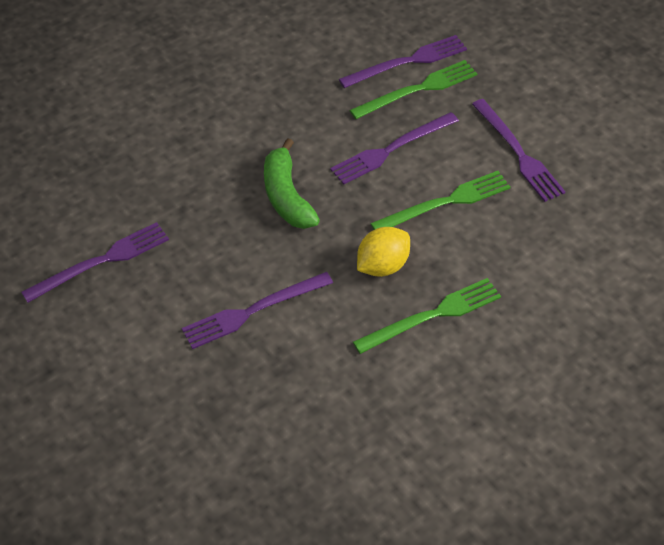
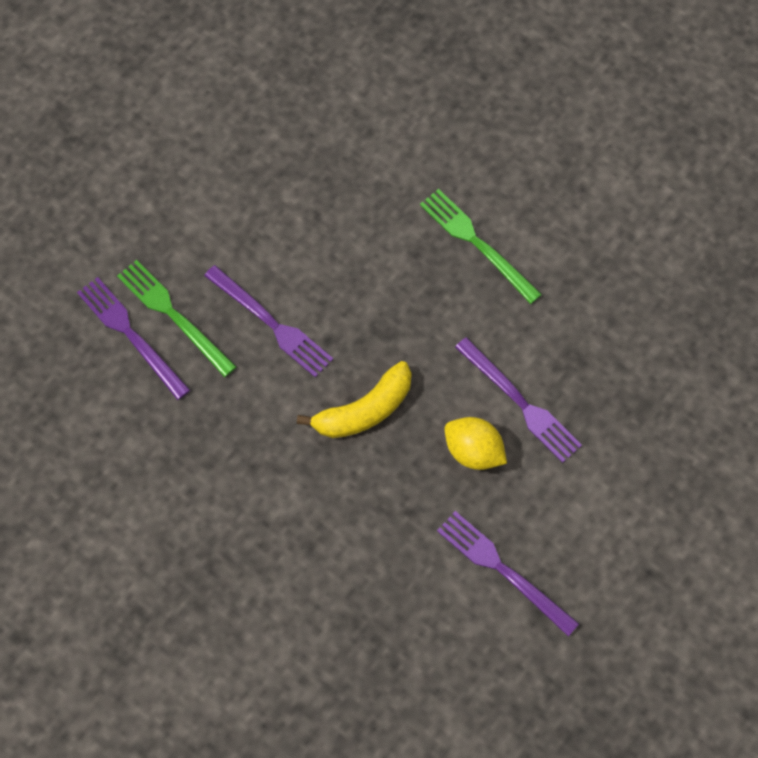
camera: 105 degrees left, 15 degrees up
green banana [264,138,320,229] -> yellow banana [297,361,412,438]
yellow lemon [357,227,410,277] -> yellow lemon moved to [444,417,507,470]
green fork [370,171,511,230] -> none
purple fork [472,99,565,202] -> none

